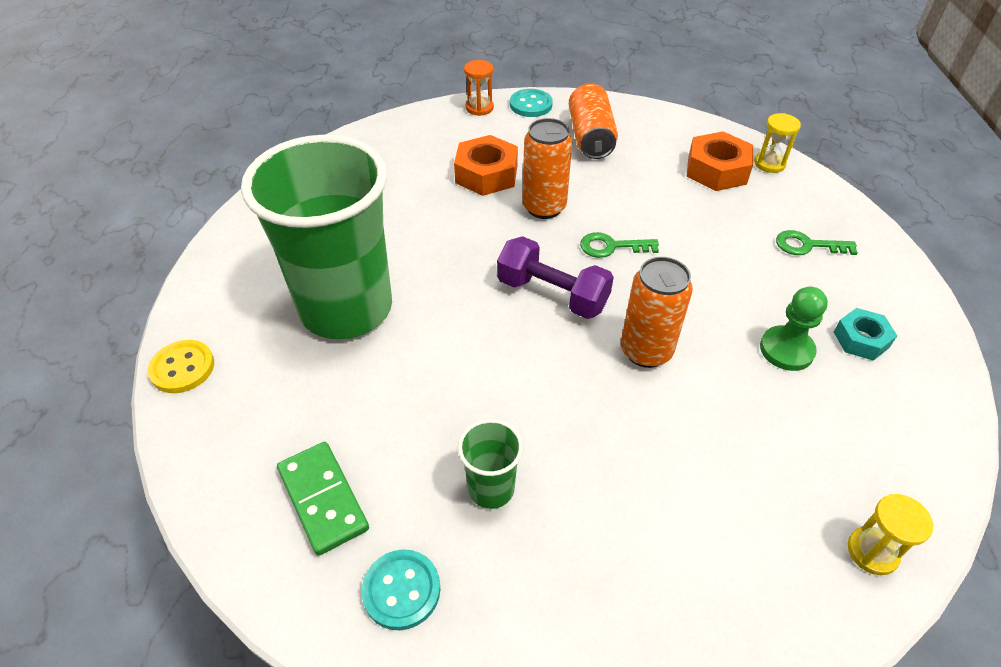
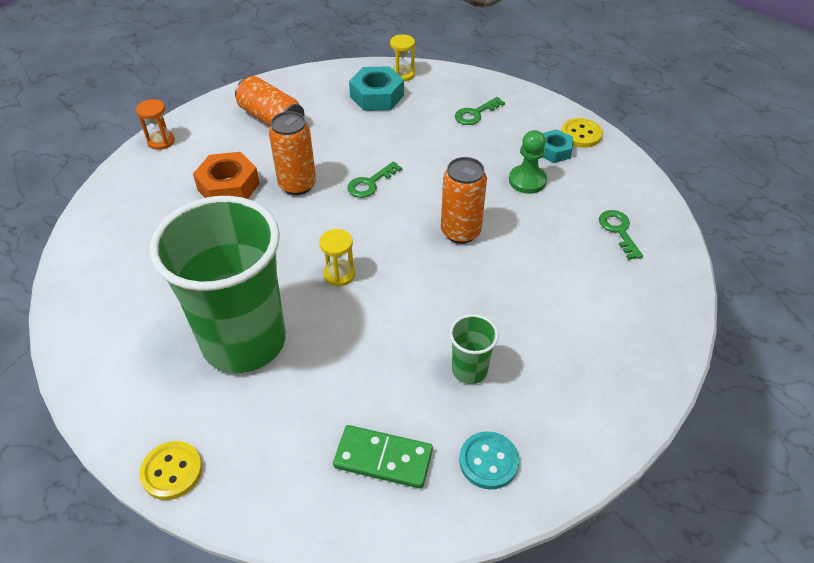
camera: 45 degrees left, 0 degrees up
purple dumbbell [497,236,614,319] -> none
turquoise button [510,89,553,117] -> none
orange nut [687,131,753,191] -> turquoise nut [349,66,404,111]
yellow hourglass [848,494,934,575] -> yellow hourglass moved to [319,229,355,286]
none -> yellow button [561,118,603,148]
none -> green key [599,210,643,260]

